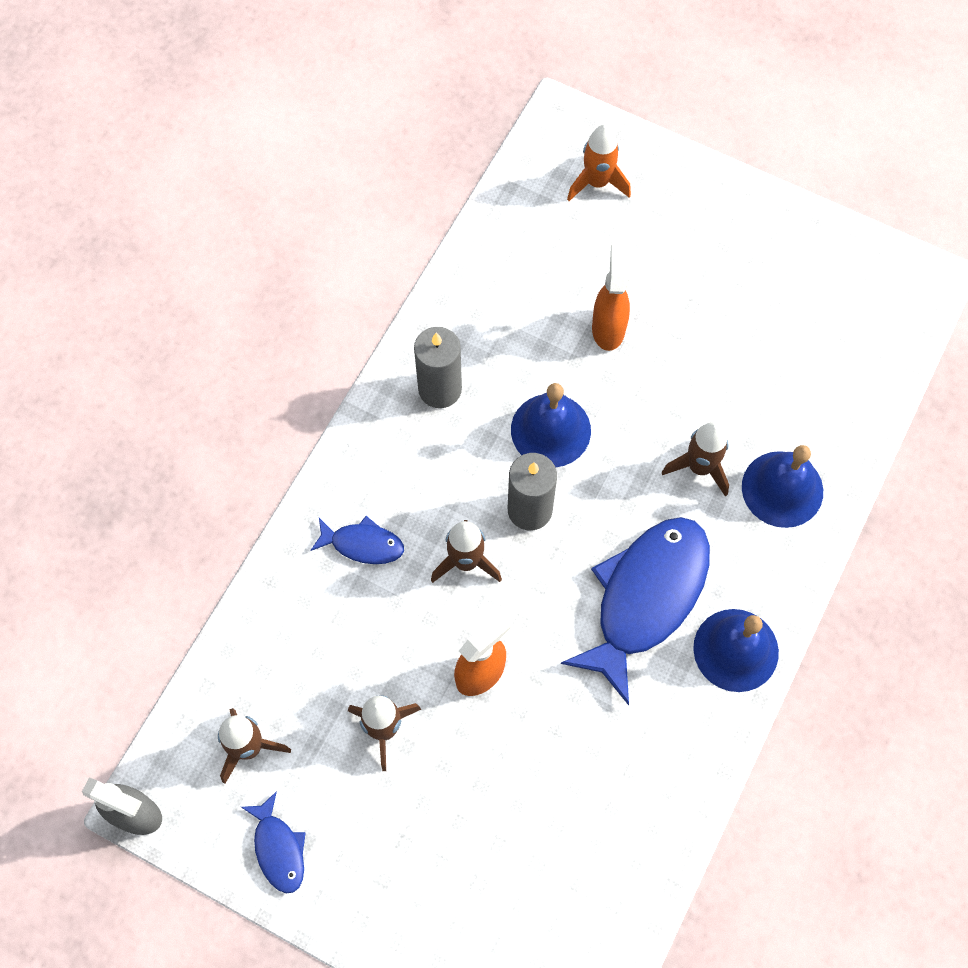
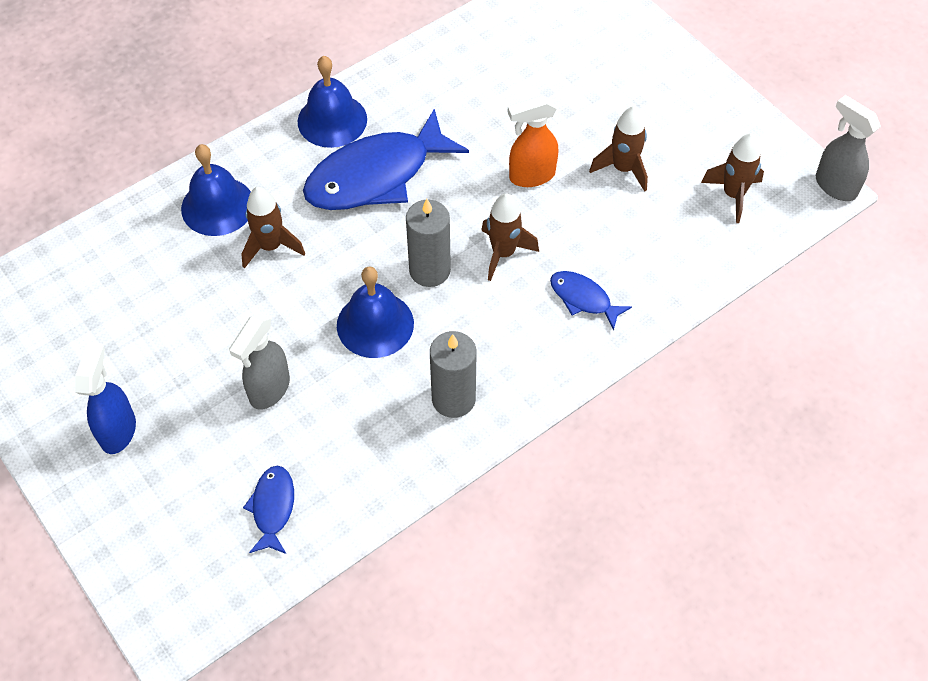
camera: 155 degrees left, 10 degrees down
blue fish [241,791,306,893] -> blue fish moved to [243,466,294,554]
orange rocket [567,125,631,201] -> none
orange spray bottle [592,242,630,351] -> grey spray bottle [229,314,290,410]
none -> blue spray bottle [75,342,136,454]

